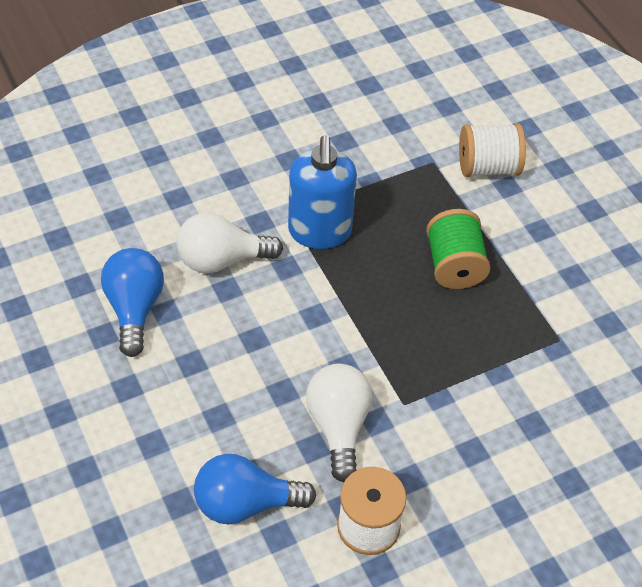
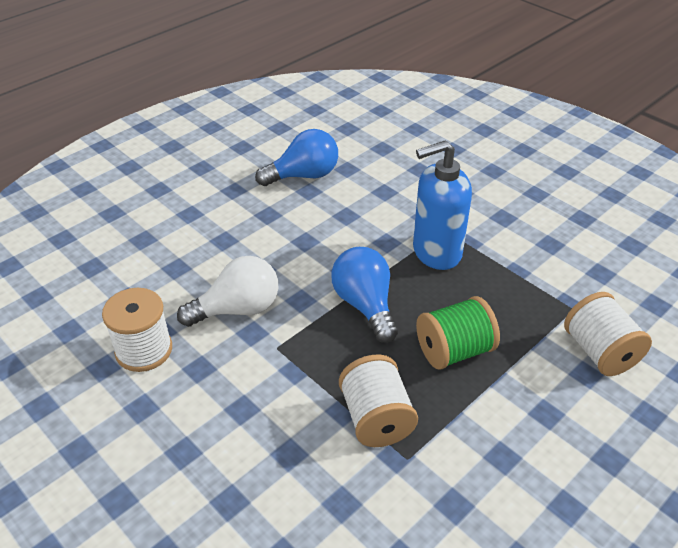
camera: 75 degrees right, 10 degrees down
white light bulb [177,213,283,273] -> none
blue light bulb [194,454,316,525] -> blue light bulb moved to [331,247,398,343]
none -> white spool [339,354,418,447]

